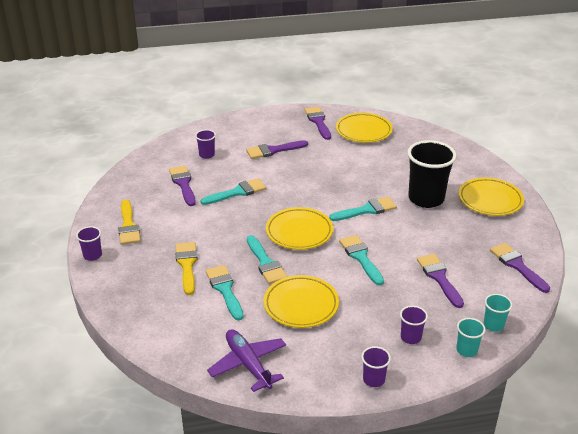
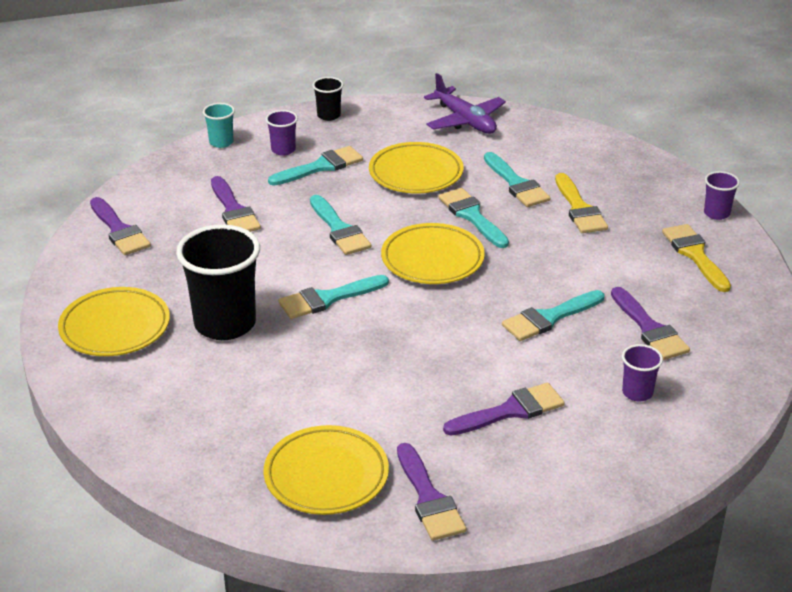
camera: 175 degrees right, 0 degrees up
purple cup [361,346,391,387] -> black cup [312,77,343,121]
turquoise cup [484,294,512,332] -> none
none -> turquoise brush [268,146,363,186]

